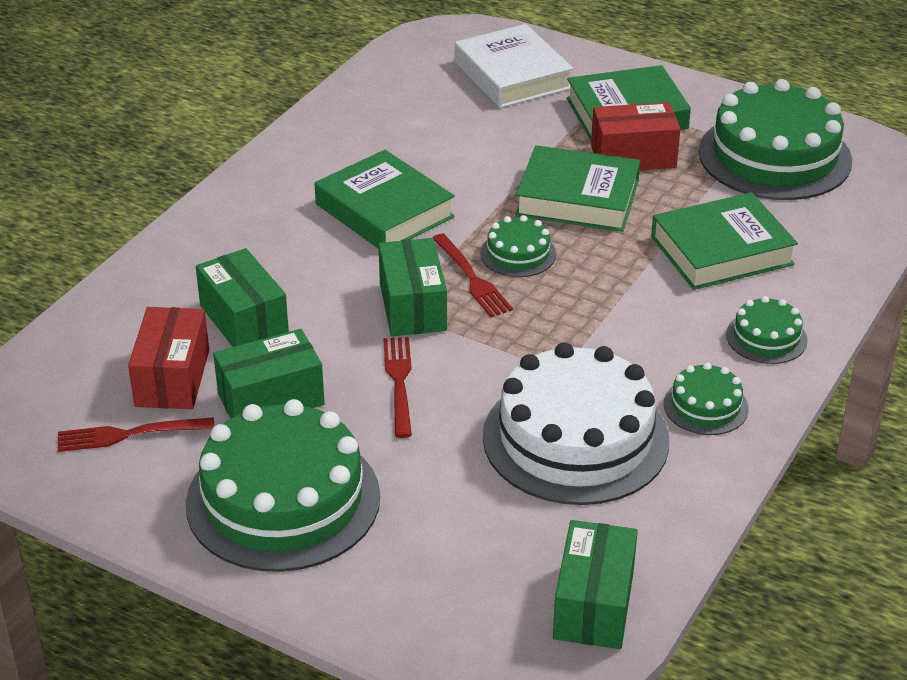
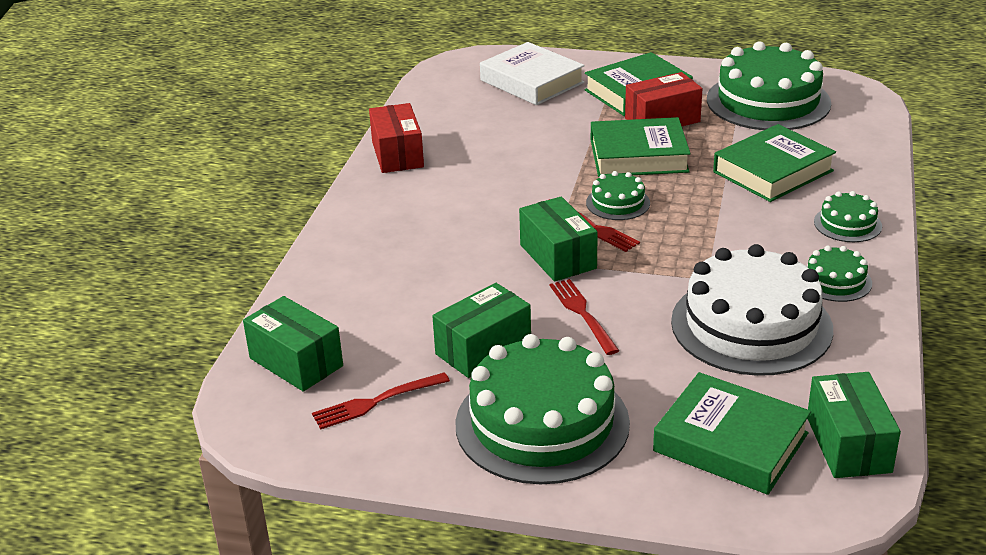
camera: 15 degrees left, 5 degrees down
red box [128,307,209,409] -> red box moved to [369,103,424,173]
green box [196,248,289,347] -> green box moved to [243,296,343,392]
green book [315,150,455,249] -> green book moved to [653,372,811,495]

